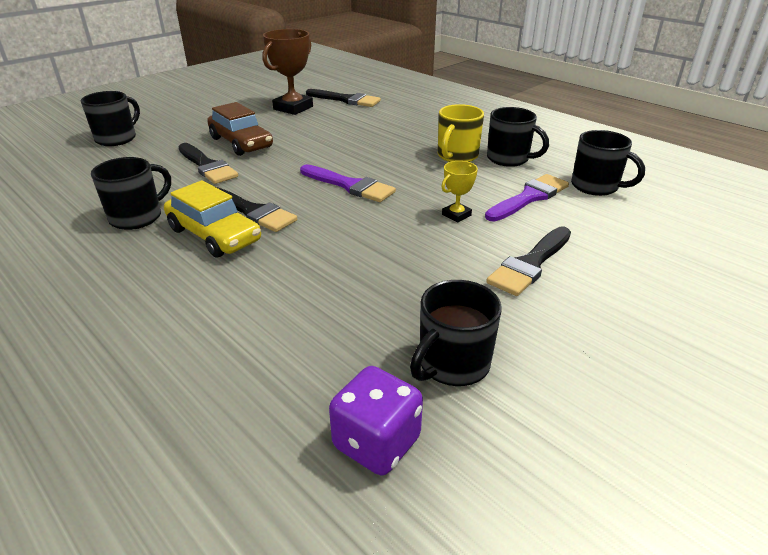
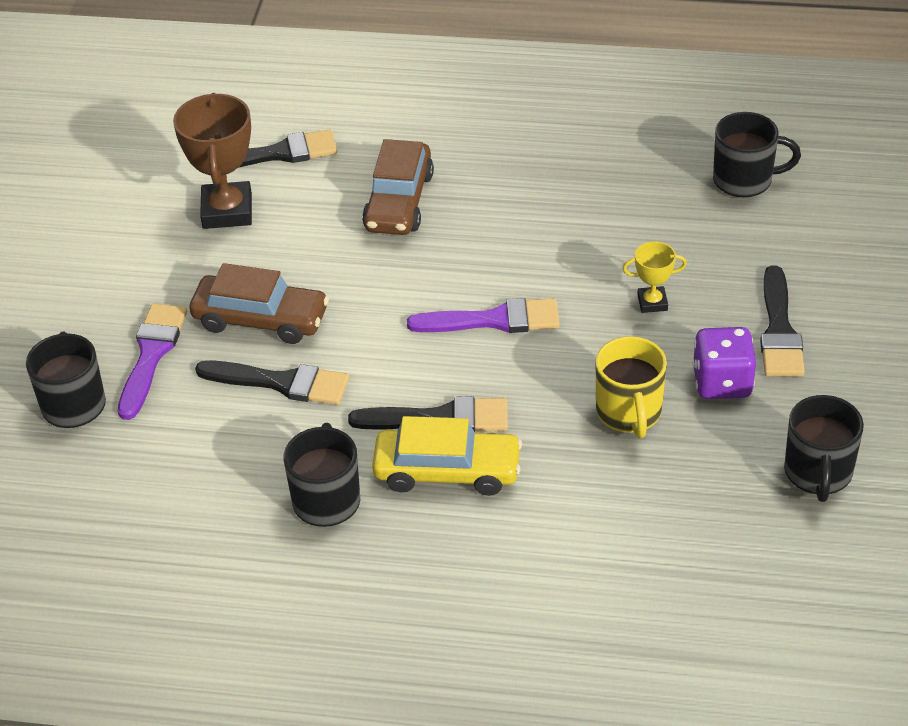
camera: 35 degrees left, 10 degrees up
purple dice [329,366,423,475] -> purple dice moved to [692,327,756,399]
yellow mug [438,104,484,162] -> yellow mug moved to [595,336,667,438]
yellow trophy [441,161,478,223] -> yellow trophy turned 75 degrees clockwise [623,242,687,313]
purple brush [485,174,569,221] -> purple brush moved to [118,303,187,420]
black mug [487,107,549,167] -> none
none -> brown car [362,139,434,235]

